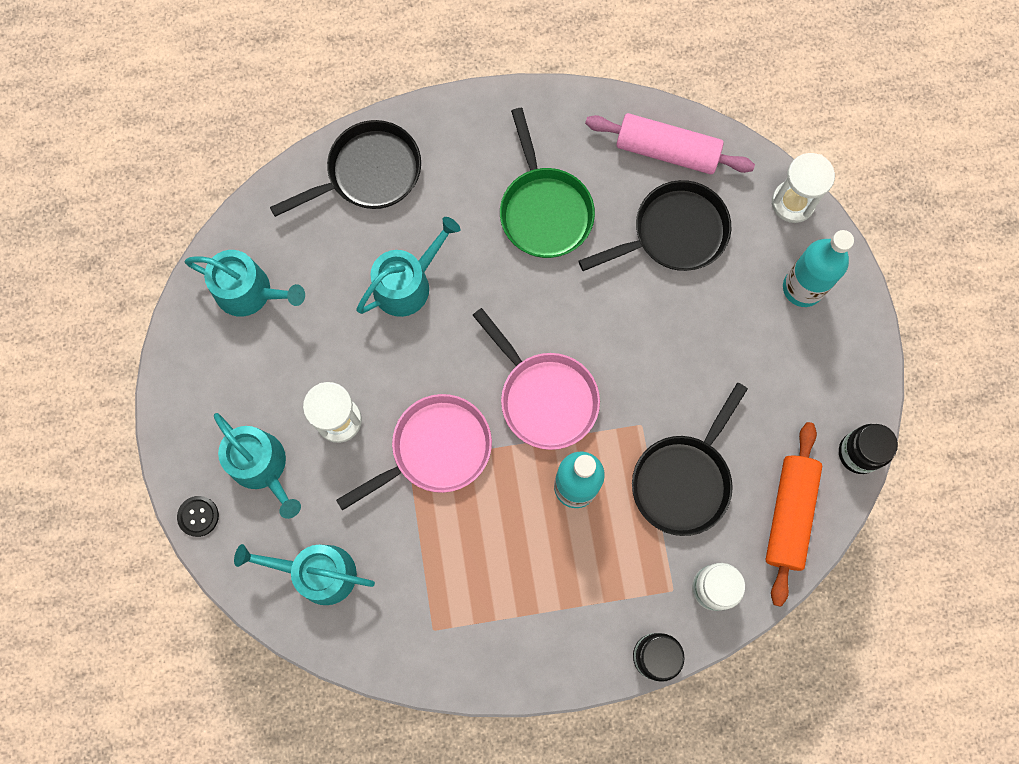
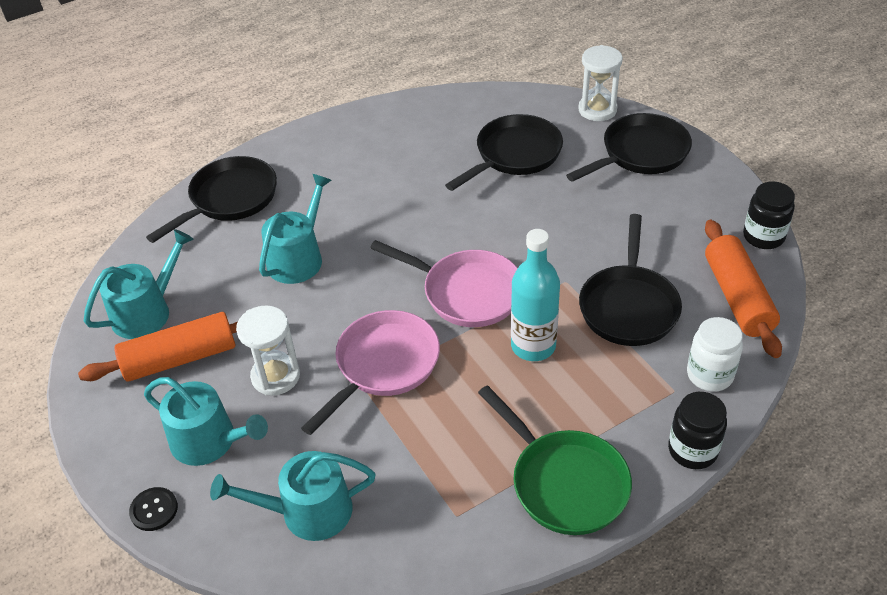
camera: 20 degrees left, 30 degrees down
turquoise watering can [185,250,305,317] -> turquoise watering can turned 45 degrees counterclockwise [83,229,194,339]
green pan [500,108,595,258] -> green pan moved to [478,385,632,535]
pink rolling pin [585,113,755,174] -> none
turquoise bottle [783,230,854,307] -> black pan [566,113,692,182]
none -> orange rolling pin [78,312,238,382]

